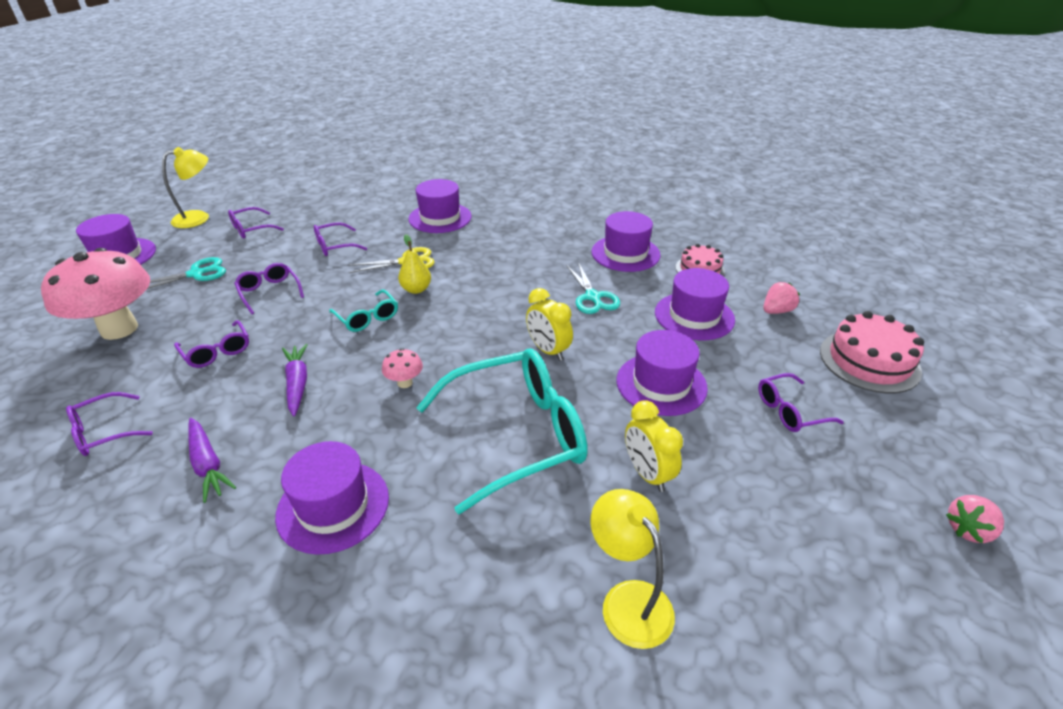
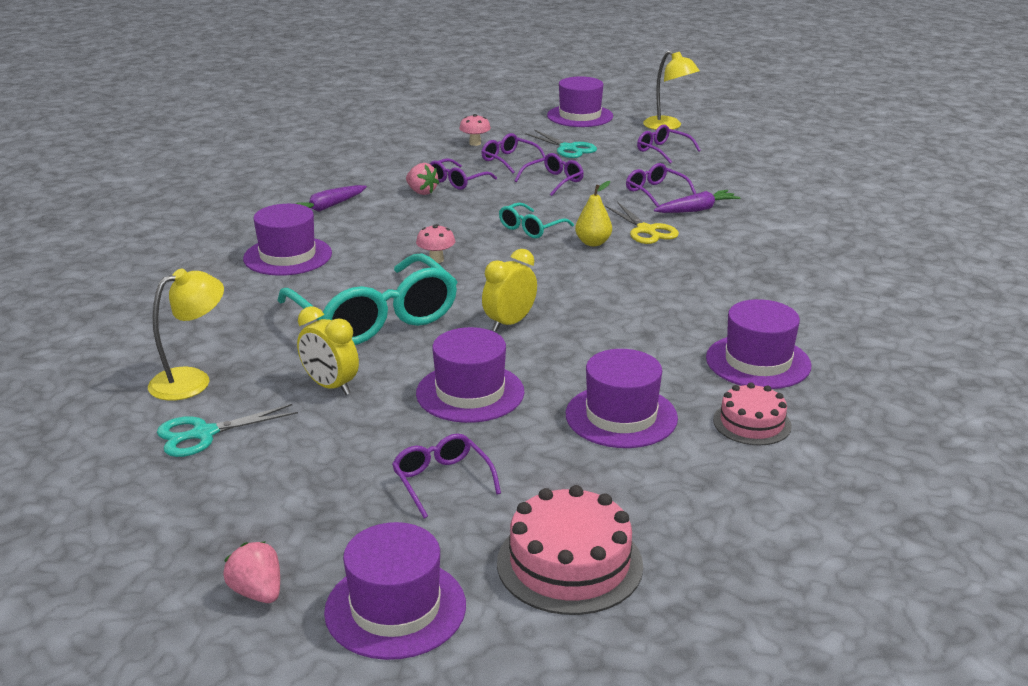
camera: 80 degrees right, 10 degrees down
pink mushroom [41,248,150,340] -> pink mushroom [459,114,491,146], size x0.40
purple glasses [66,392,153,456] -> purple glasses moved to [481,133,545,173]
purple carrot [282,344,308,416] -> purple carrot moved to [654,190,740,213]
purple hat [408,179,471,233] -> purple hat moved to [324,522,466,660]
turquoise scissors [567,262,620,314] -> turquoise scissors moved to [157,404,298,457]
yellow clock [625,400,683,492] -> yellow clock turned 105 degrees counterclockwise [297,306,359,395]
pink strawberry [763,282,800,314] -> pink strawberry moved to [406,163,439,195]

